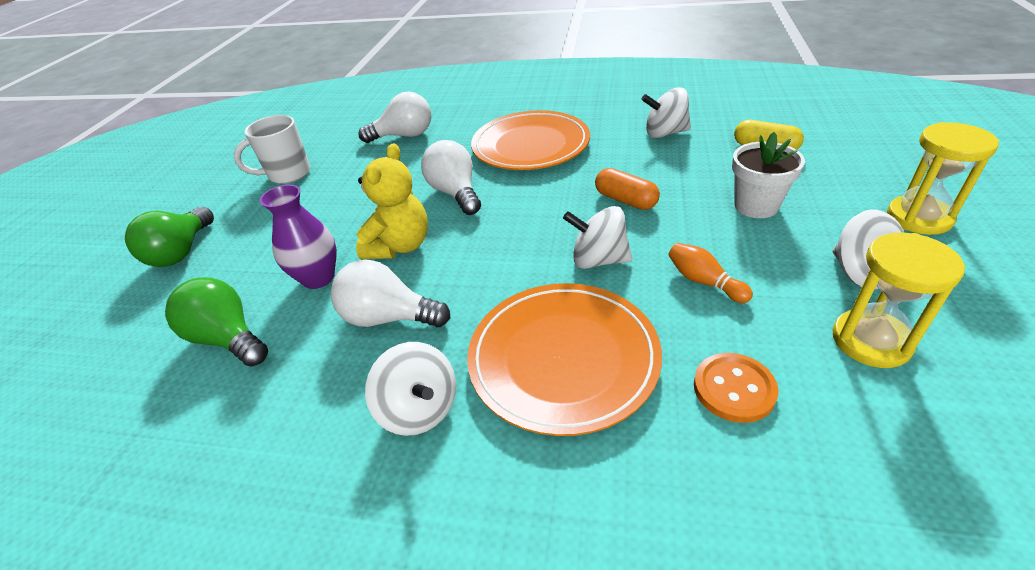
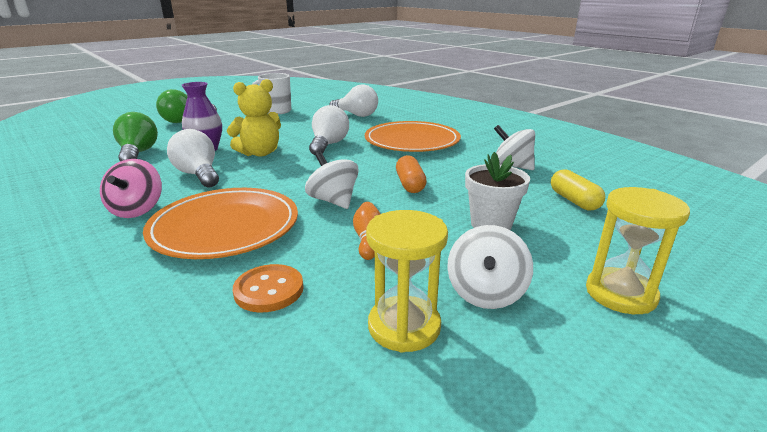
camera: 35 degrees right, 15 degrees down
white spinning top [365,342,456,436] -> pink spinning top [100,159,162,218]

